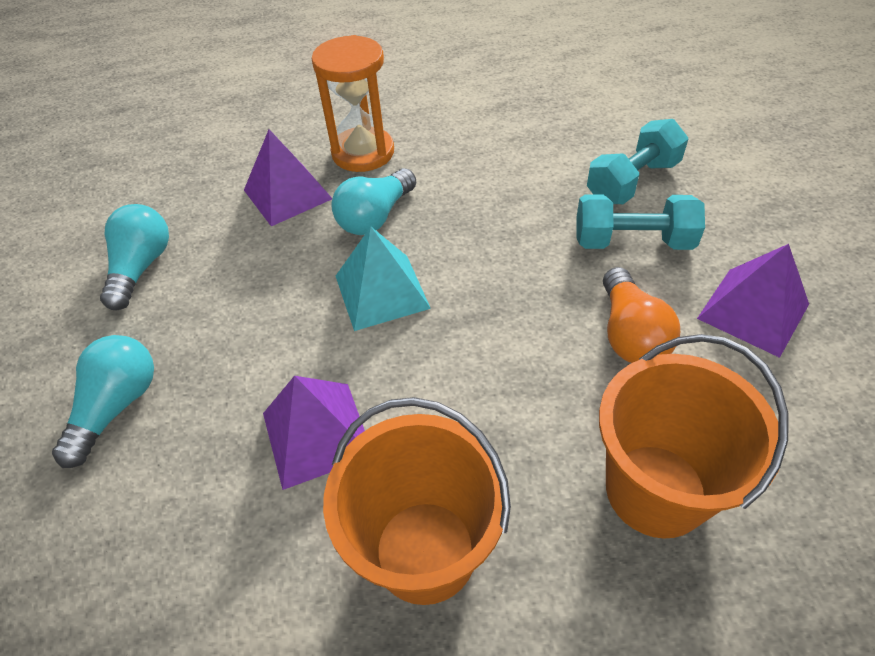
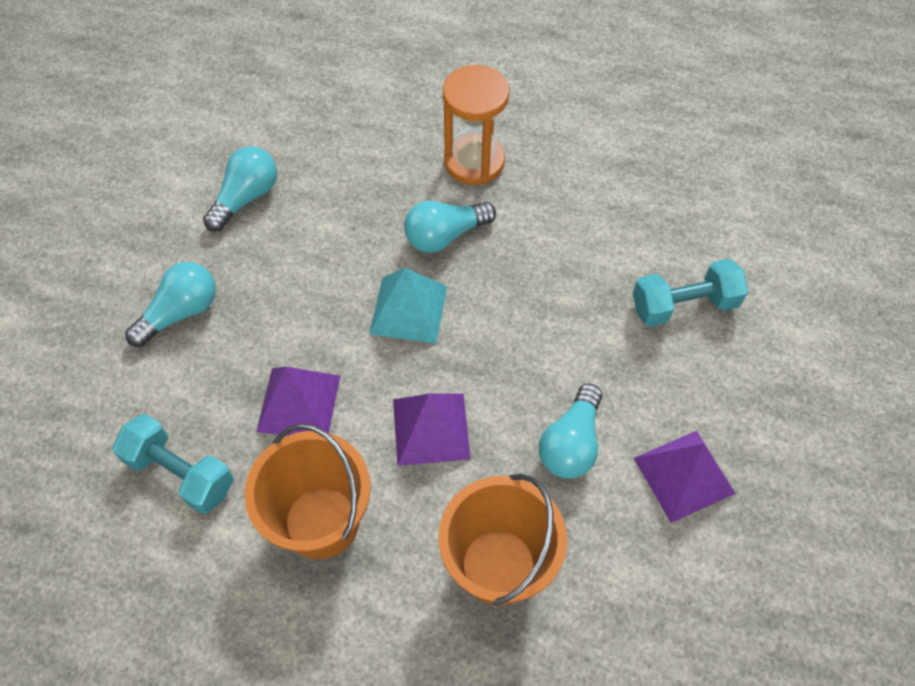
camera: 25 degrees right, 10 degrees up
purple pyramid [244,129,332,226] -> purple pyramid moved to [393,393,471,466]
turquoise dumbbell [577,194,705,250] -> turquoise dumbbell moved to [112,414,234,514]
orange light bulb [603,267,680,363] -> turquoise light bulb [539,384,602,478]

